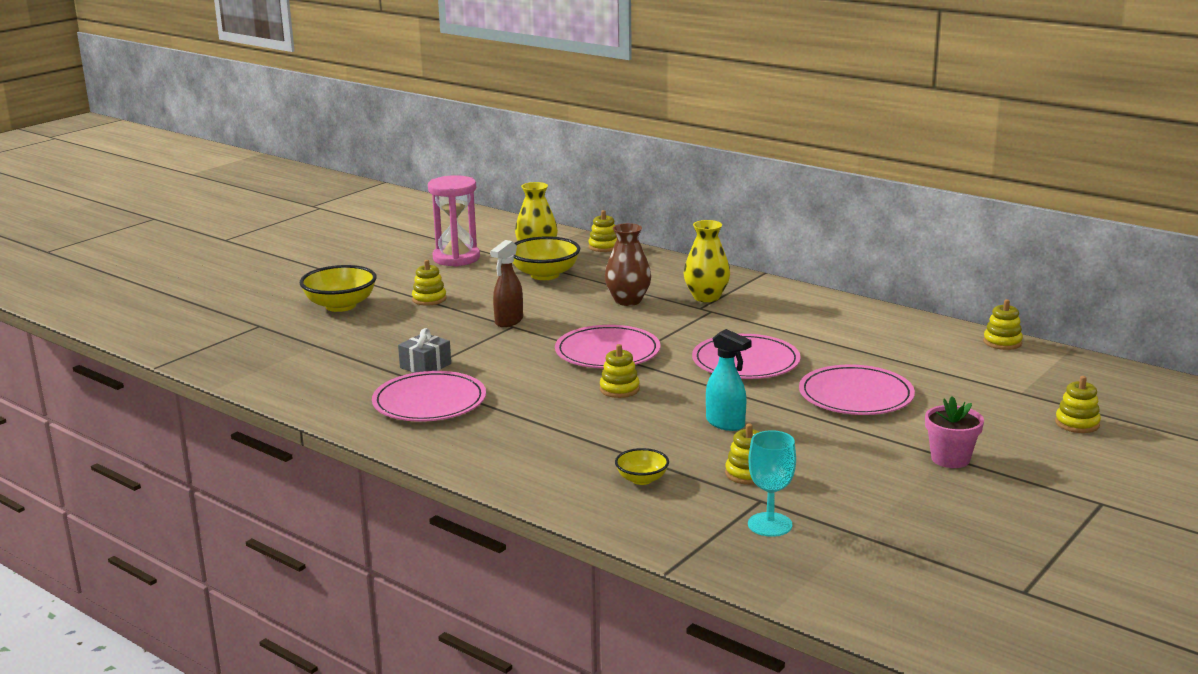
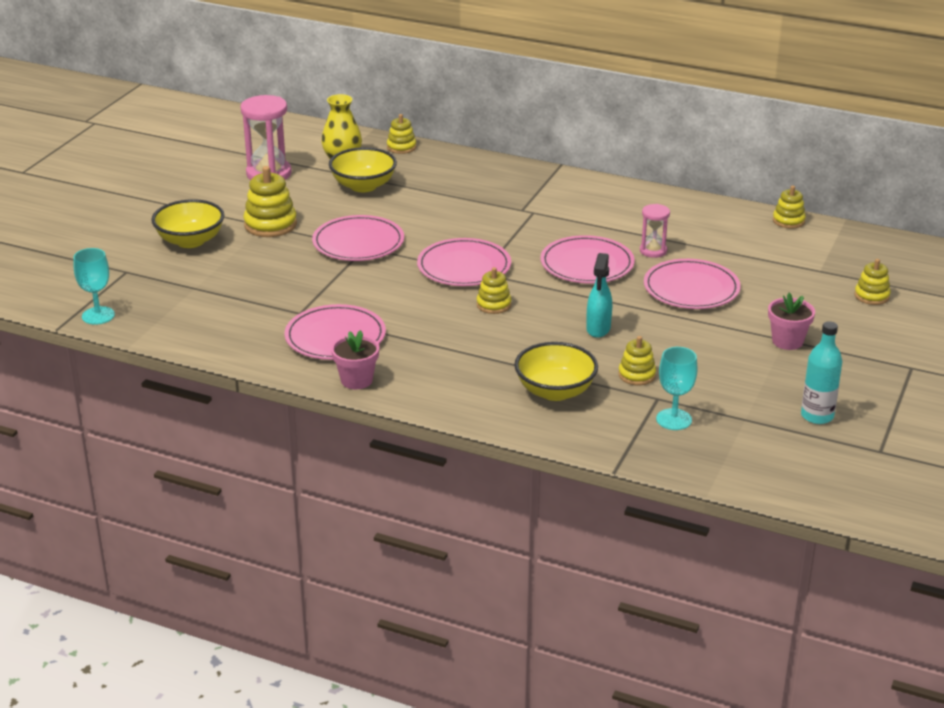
camera: 15 degrees left, 10 degrees up
grey gift [398,328,451,373] -> none
yellow stacking toy [412,260,447,306] -> yellow stacking toy [244,166,297,237], size x1.63
brown spray bottle [490,240,523,327] -> pink plate [312,215,404,261]
brown vase [605,223,651,306] -> none
yellow bowl [615,448,669,485] -> yellow bowl [514,342,598,401], size x1.84
yellow vase [684,220,730,302] -> none
turquoise spray bottle [706,329,752,431] -> turquoise spray bottle turned 75 degrees clockwise [586,253,612,338]
none -> turquoise goblet [73,248,115,325]
none -> pink flower pot [331,330,379,389]
none -> pink hourglass [640,204,670,258]
none -> turquoise bottle [801,321,842,424]

